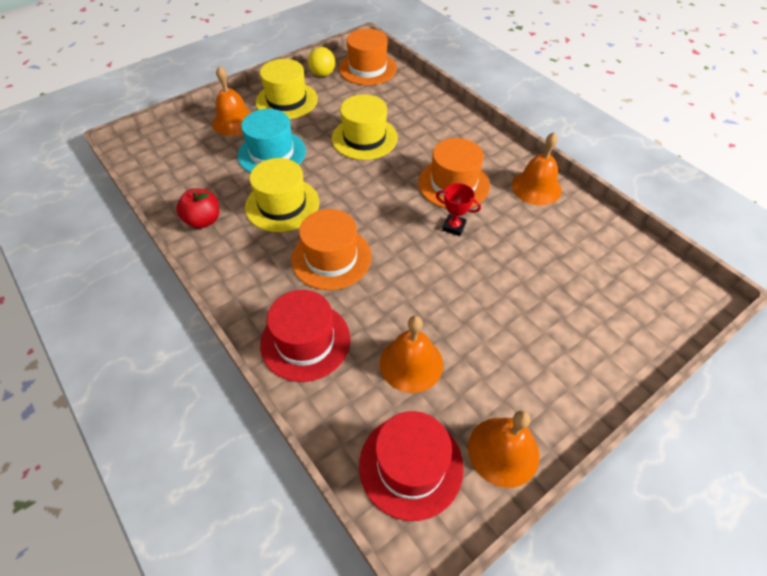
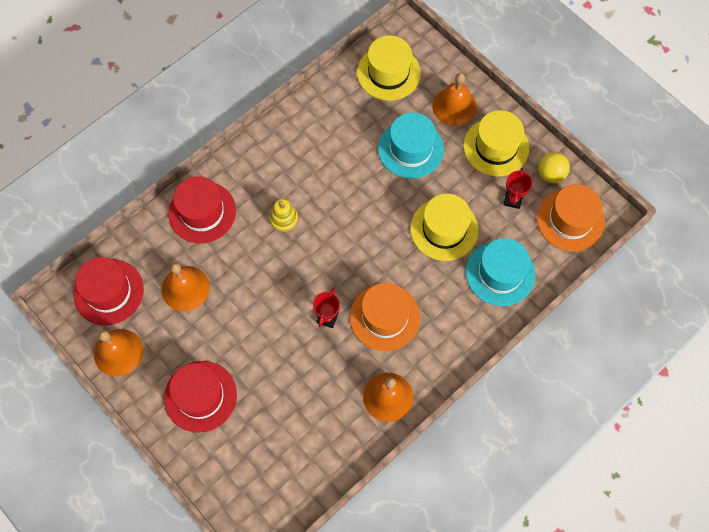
camera: 85 degrees right, 15 degrees up
red apple [176,188,219,229] -> none
yellow hat [245,158,320,232] -> yellow hat moved to [357,36,421,101]
orange hat [291,209,372,290] -> yellow stacking toy [270,199,298,232]
none -> red hat [164,361,237,433]
none -> turquoise hat [466,238,535,306]
none -> red trophy [503,168,533,209]

